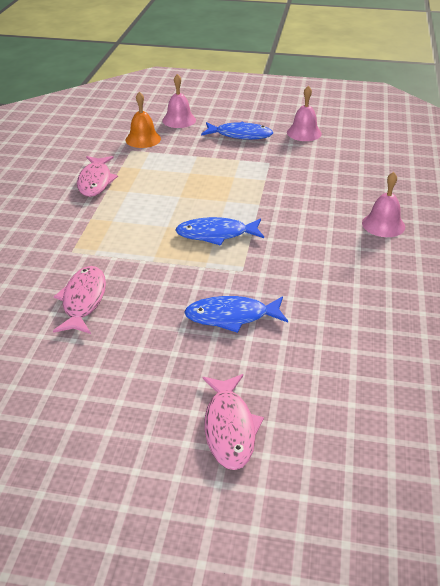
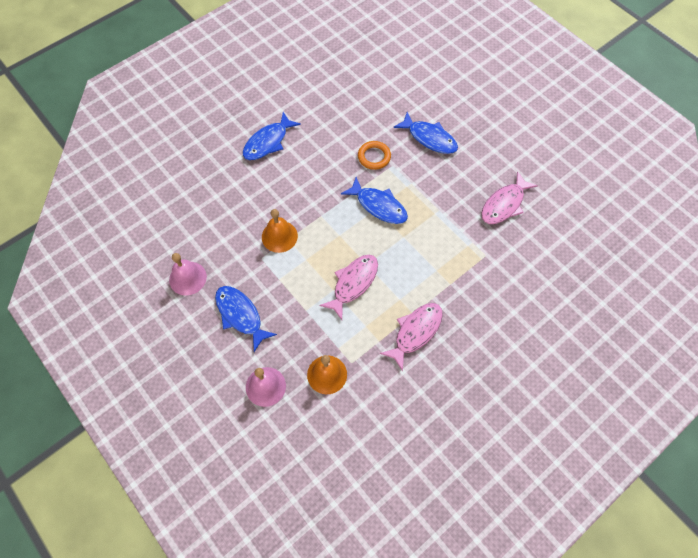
camera: 140 degrees left, 25 degrees up
pink fish [202,374,264,470] -> pink fish moved to [319,255,378,320]
pink bell [362,172,405,237] -> blue fish [243,112,301,160]
none -> orange bell [262,209,298,253]
none -> orange ring [358,141,391,170]

